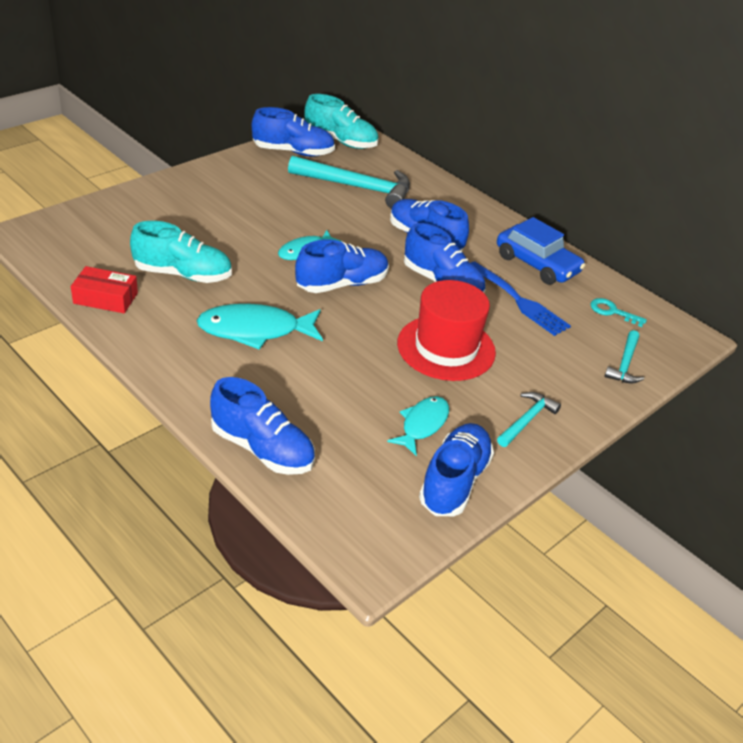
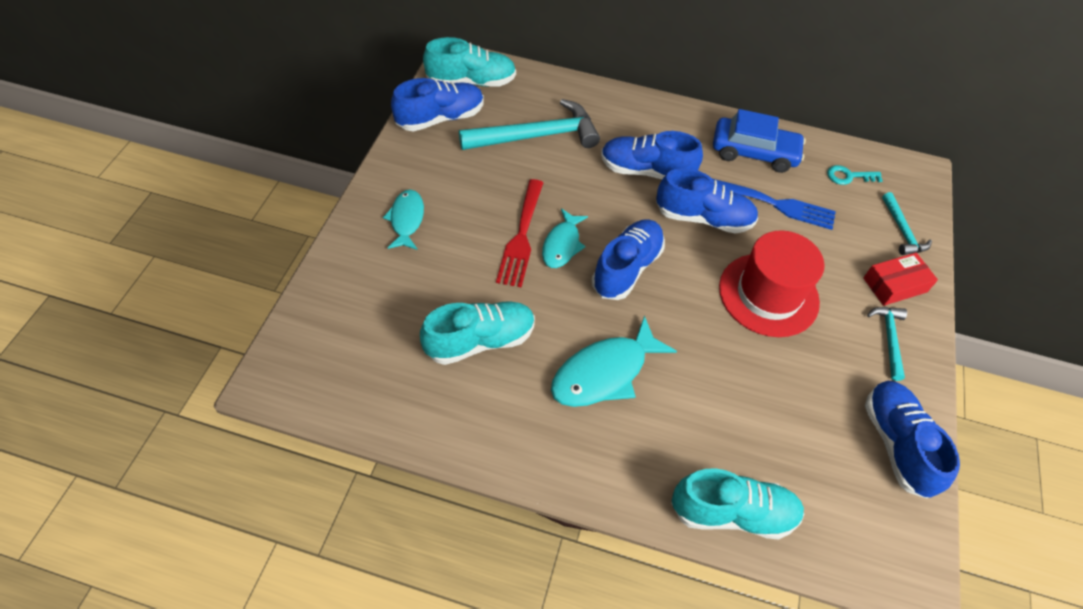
camera: 30 degrees left, 15 degrees up
red box [71,266,138,313] -> red box moved to [863,253,938,306]
blue shoe [210,377,315,475] -> turquoise shoe [671,468,804,540]
turquoise fish [387,396,449,456] -> turquoise fish moved to [383,189,424,250]
none -> red fork [496,179,543,288]

